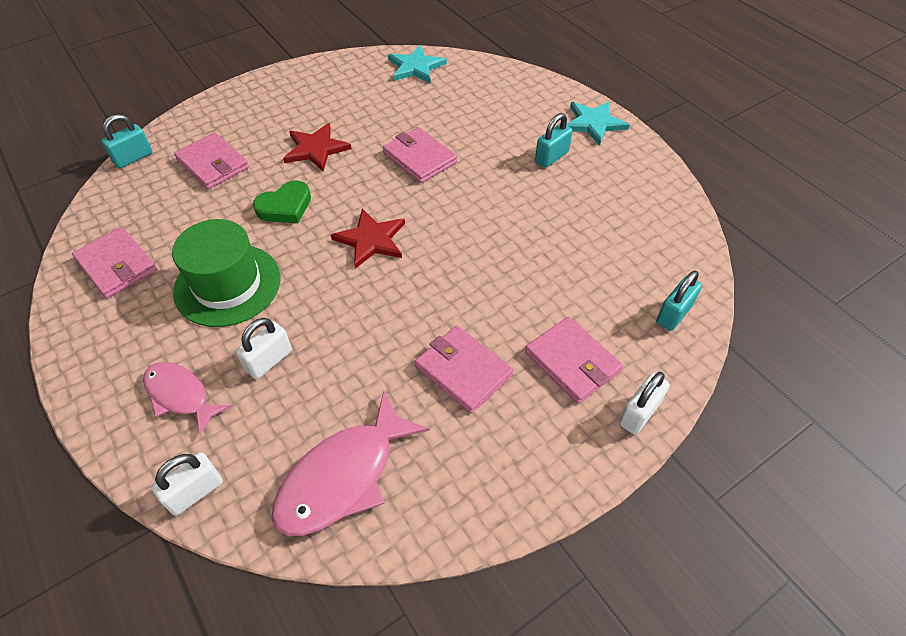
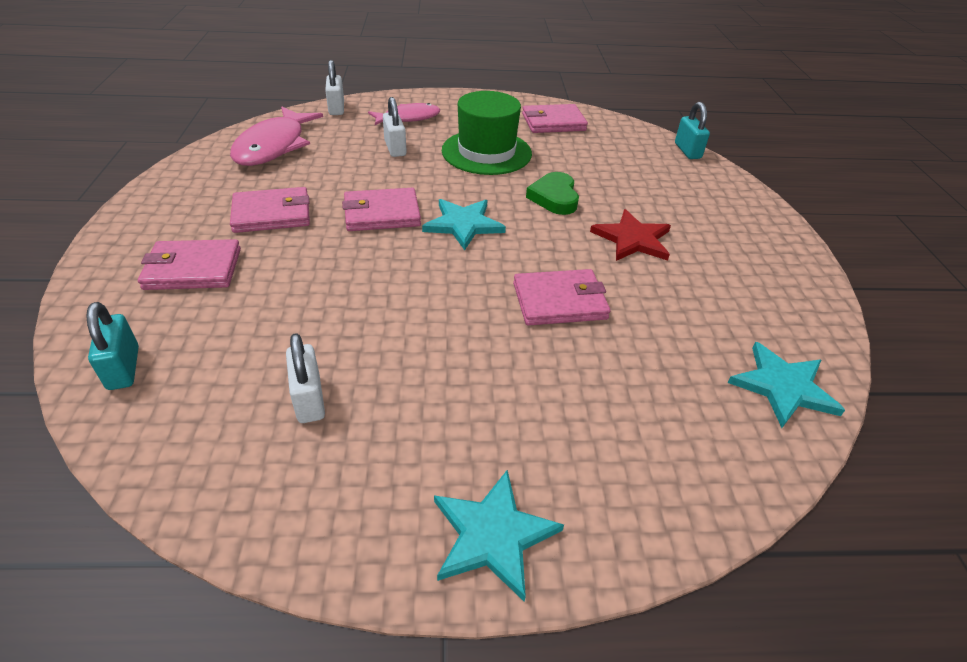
camera: 120 degrees right, 10 degrees down
pink wallet [174,133,249,189] -> pink wallet moved to [342,188,421,231]
pink fish [272,391,430,536] -> pink fish turned 150 degrees counterclockwise [230,107,323,166]
red star [331,209,405,269] -> turquoise star [422,199,506,250]
turquoise padlock [535,113,573,168] -> none
white padlock [619,372,670,435] -> white padlock moved to [286,333,325,423]

